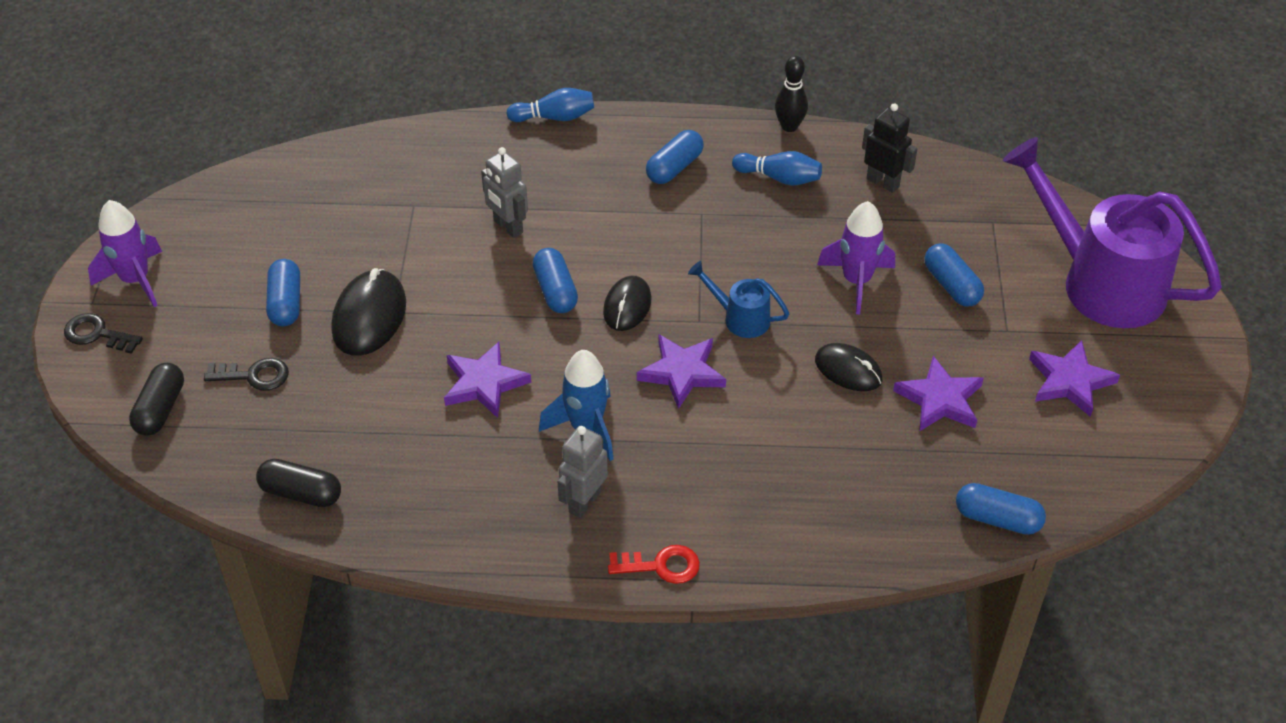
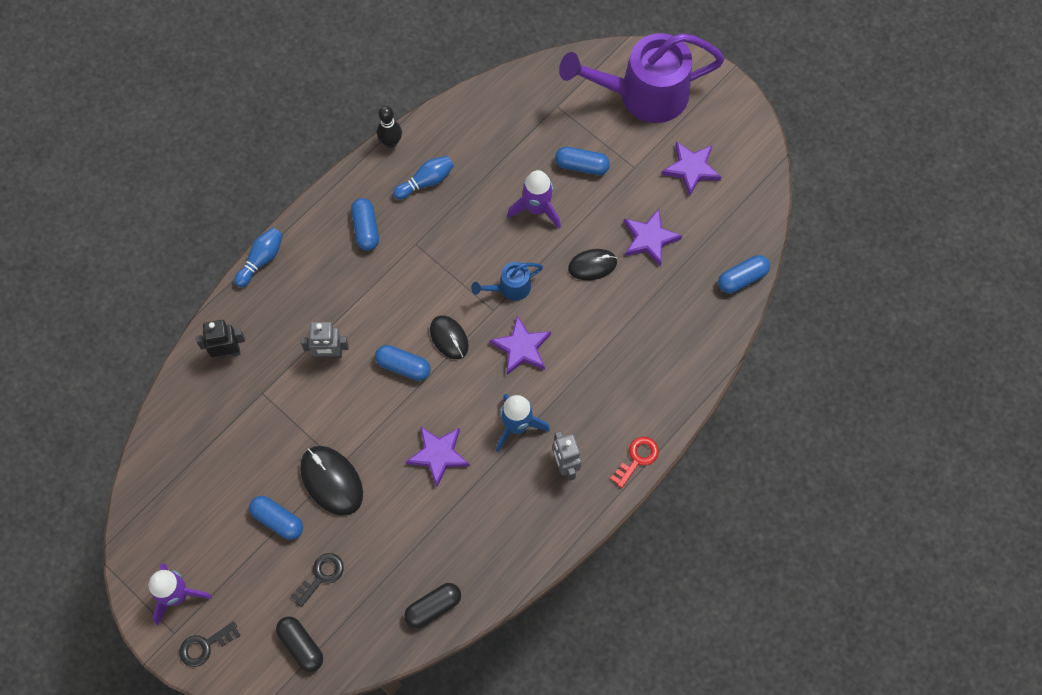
camera: 50 degrees left, 20 degrees up
black robot [862,103,917,193] -> black robot moved to [196,320,245,359]

